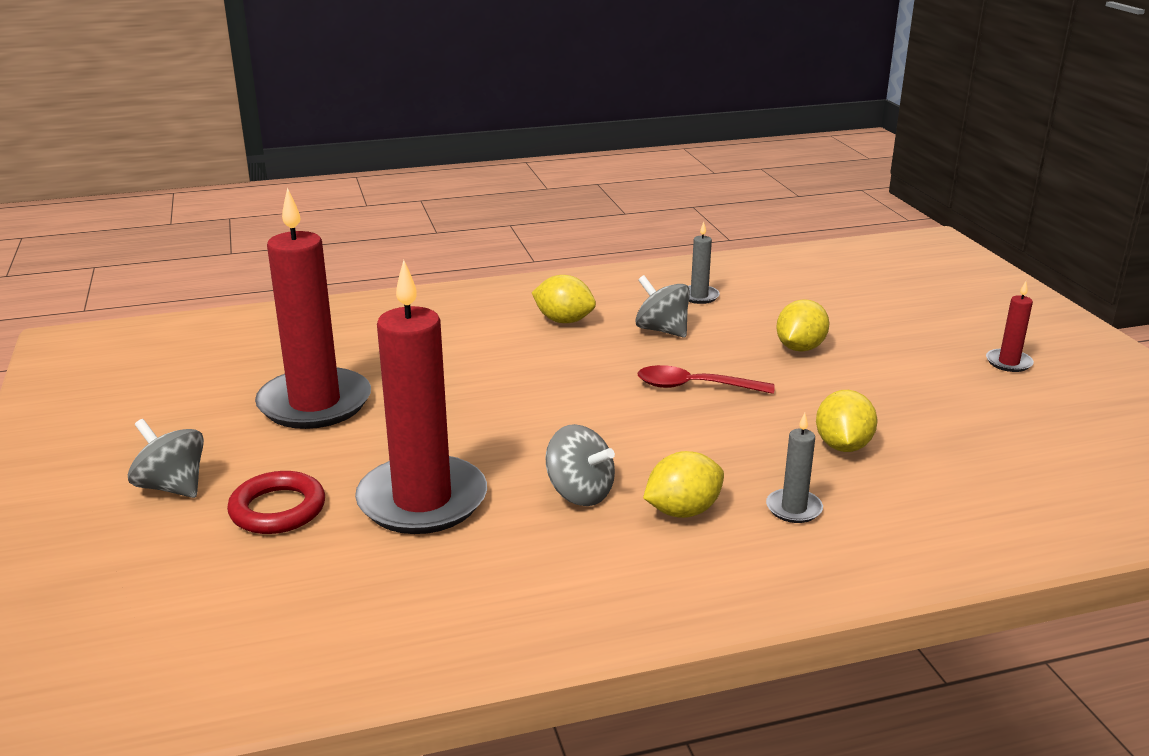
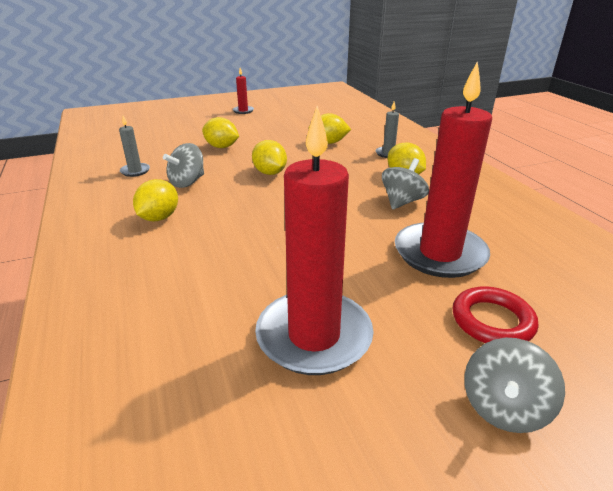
camera: 95 degrees left, 5 degrees up
red spoon [637,365,775,394] -> yellow lemon [252,140,287,175]

